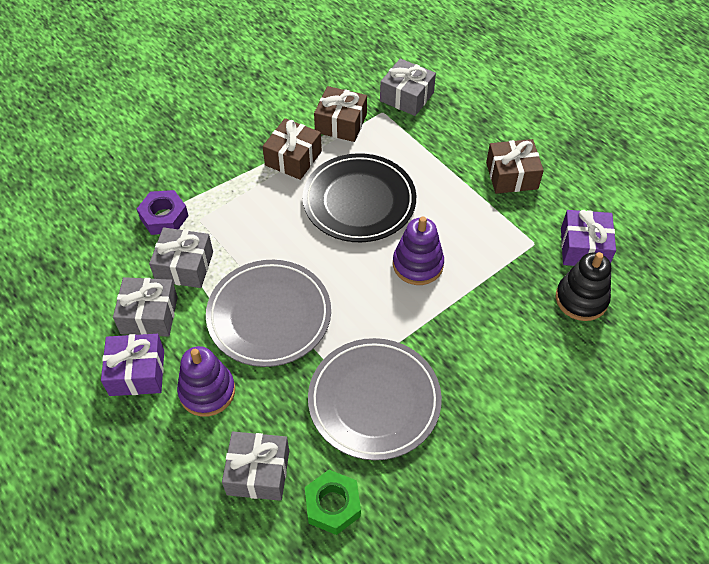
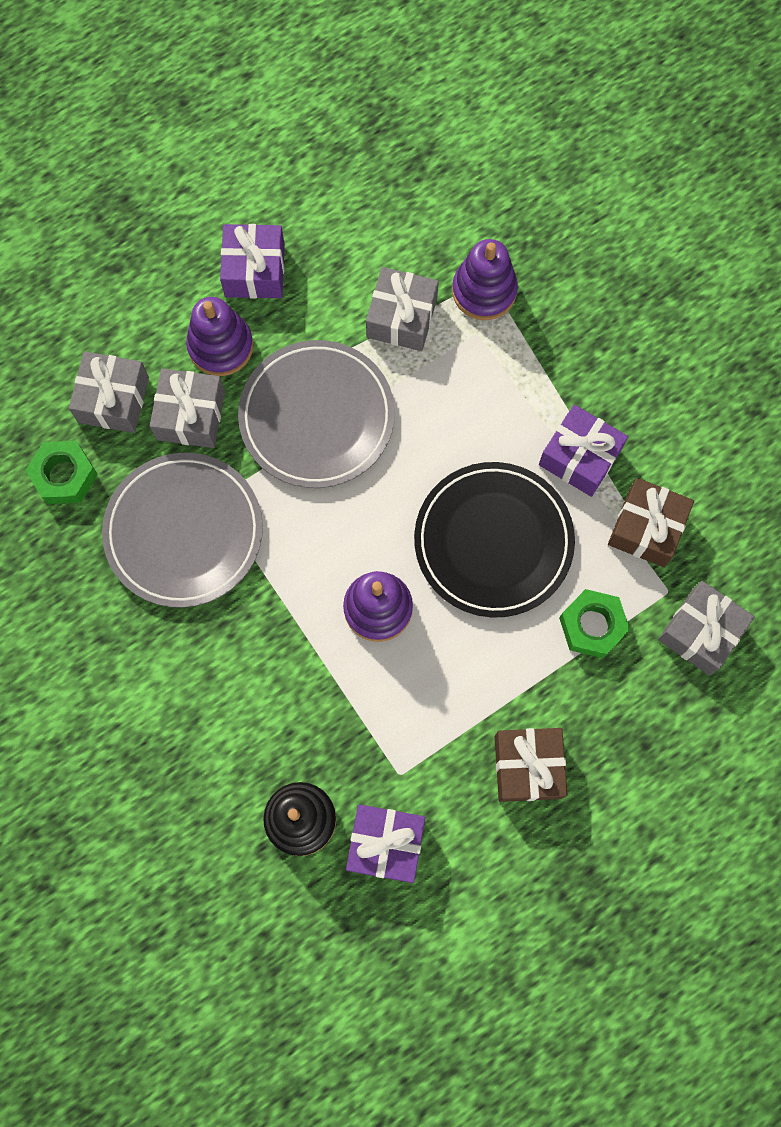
camera: 95 degrees right, 20 degrees up
grey gift [113,277,178,337] -> grey gift moved to [149,368,225,448]
purple nut [137,190,189,235] -> purple stacking toy [452,239,518,320]
brown gift [263,118,322,180] -> purple gift [539,404,628,497]
none -> green nut [559,589,630,658]

